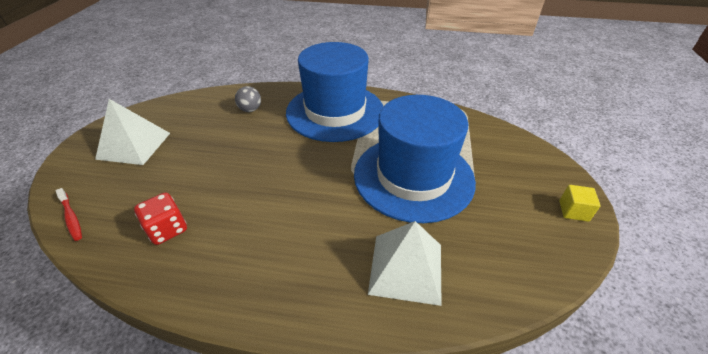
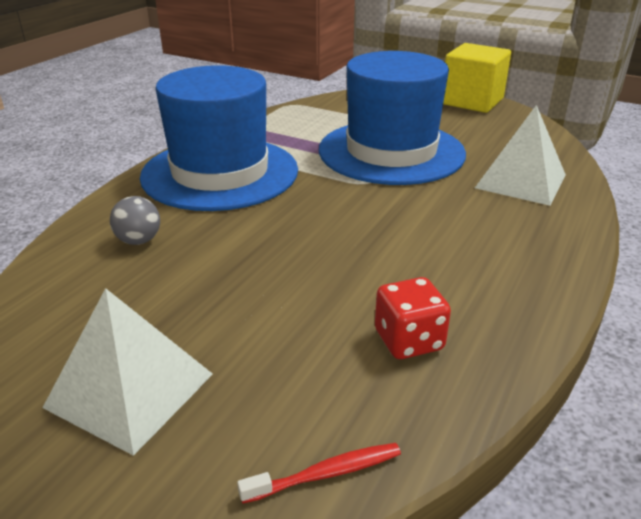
camera: 70 degrees left, 10 degrees down
yellow cube [559,185,601,222] -> yellow cube [443,43,511,113], size x2.17

